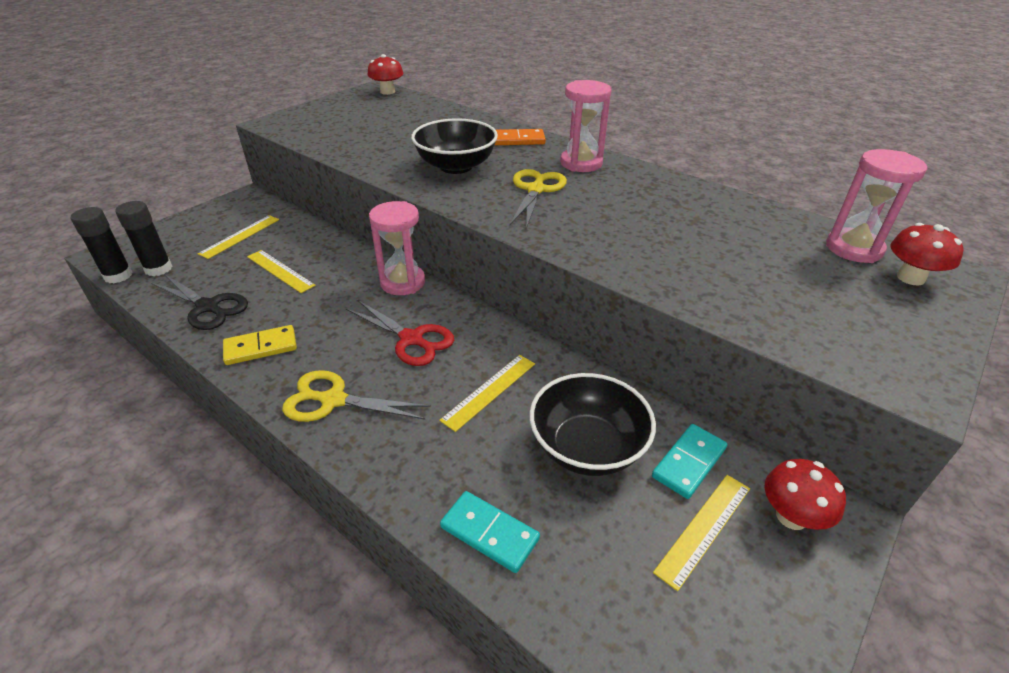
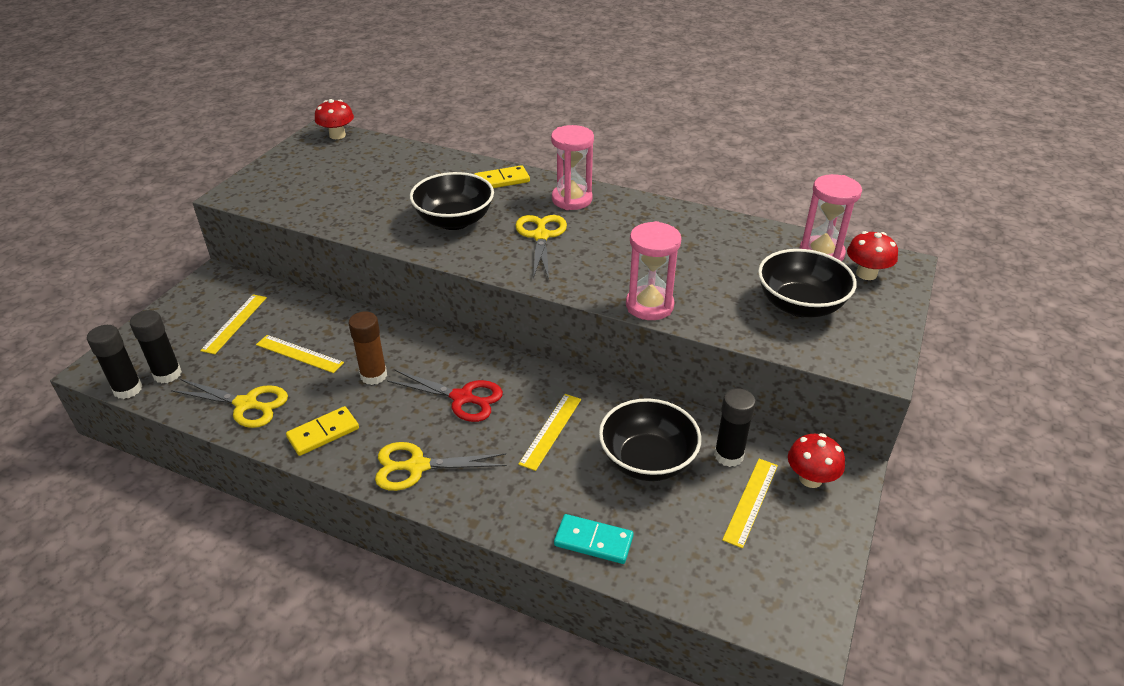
camera: 15 degrees left, 0 degrees up
black scissors [151,274,248,330] -> yellow scissors [171,379,288,428]
pink hourglass [369,201,425,295] -> pink hourglass moved to [626,221,682,320]
orange domino [495,129,546,145] -> yellow domino [474,165,530,188]
turquoise domino [652,424,727,499] -> black glue stick [714,388,756,467]
none -> brown glue stick [349,311,387,385]
none -> black bowl [758,249,857,317]

